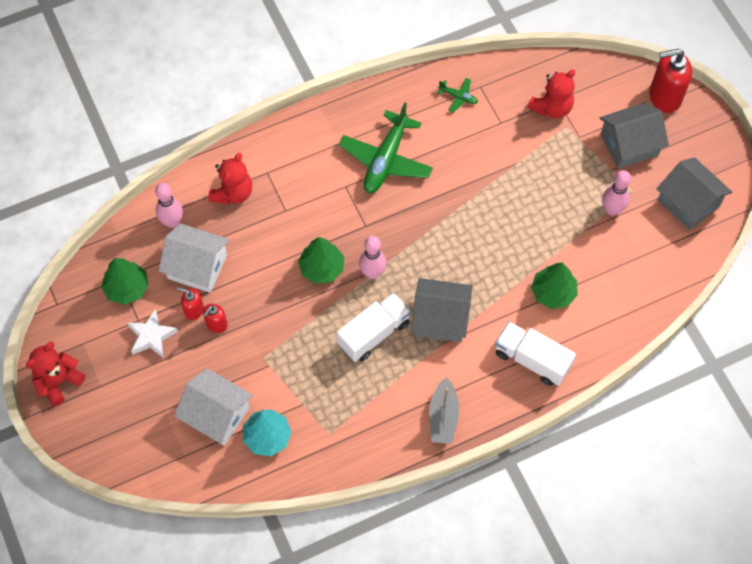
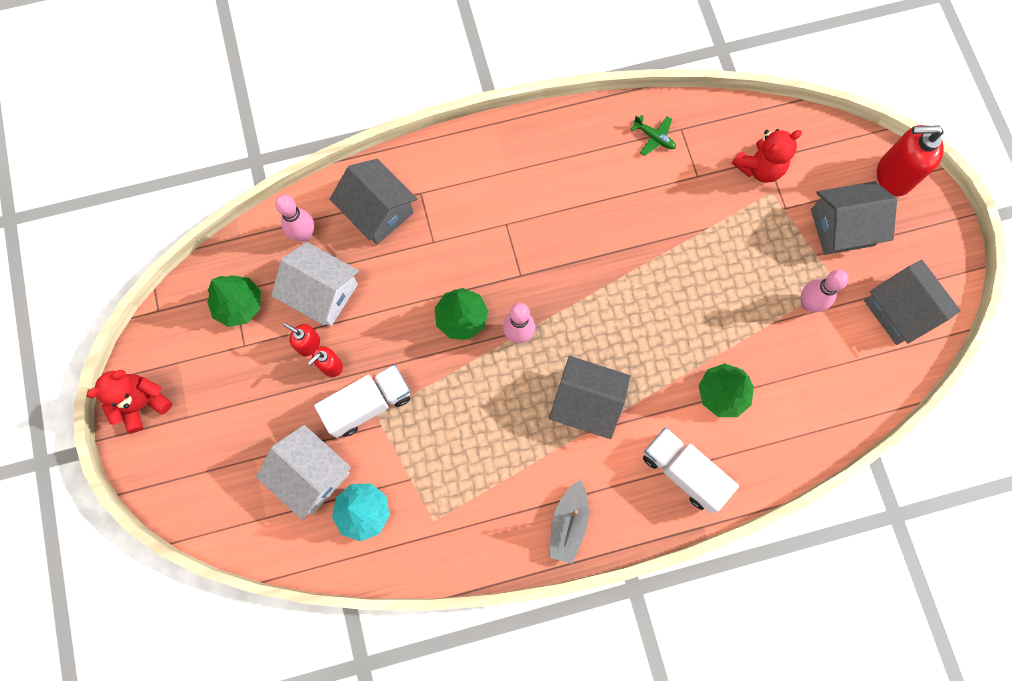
camera: 10 degrees right, 10 degrees up
white star [127,309,178,357] -> none
red teddy bear [208,153,252,205] -> grey house [330,159,417,245]
white truck [337,293,411,362] -> white truck moved to [314,365,410,438]
green plane [338,102,433,193] -> none

